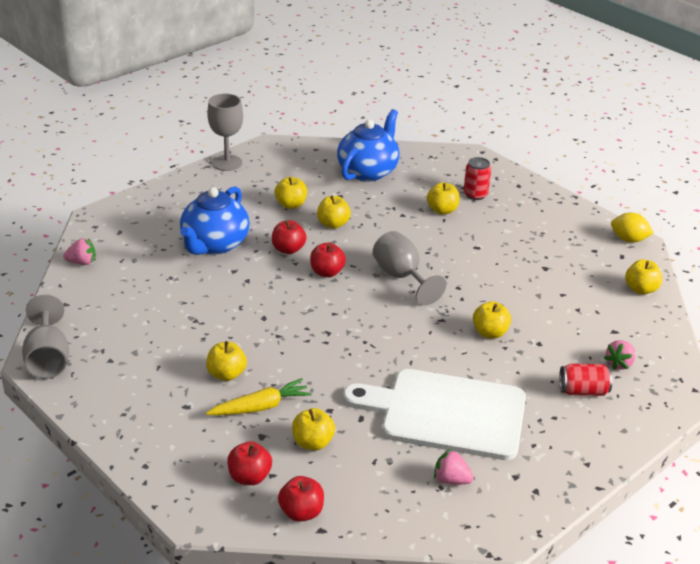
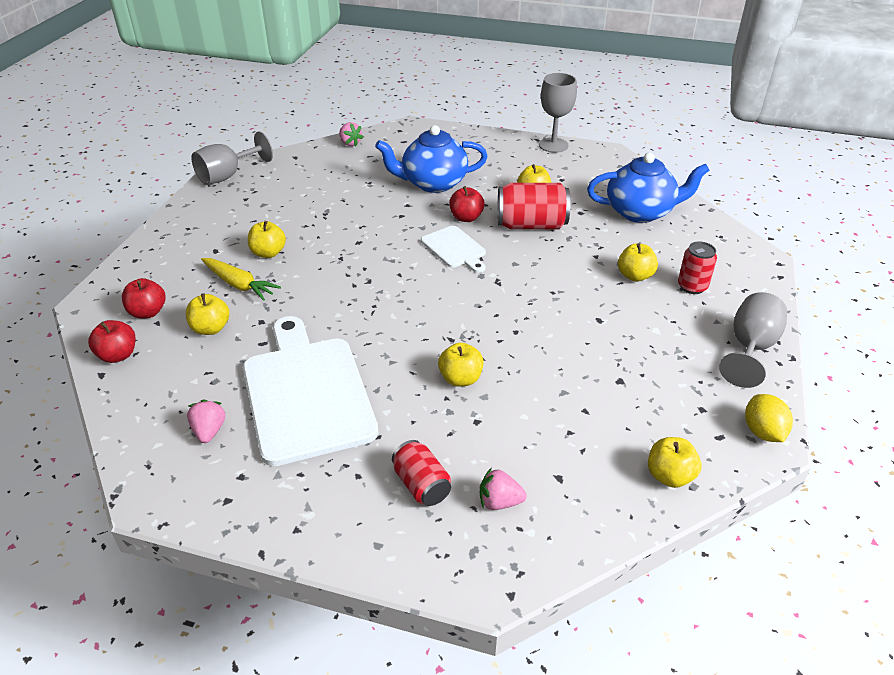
camera: 60 degrees right, 5 degrees up
red apple [310,243,346,277] -> white cutting board [421,226,486,273]
yellow apple [317,196,351,229] -> red can [497,183,570,229]
grey goblet [373,231,447,306] -> grey goblet moved to [719,292,787,388]

